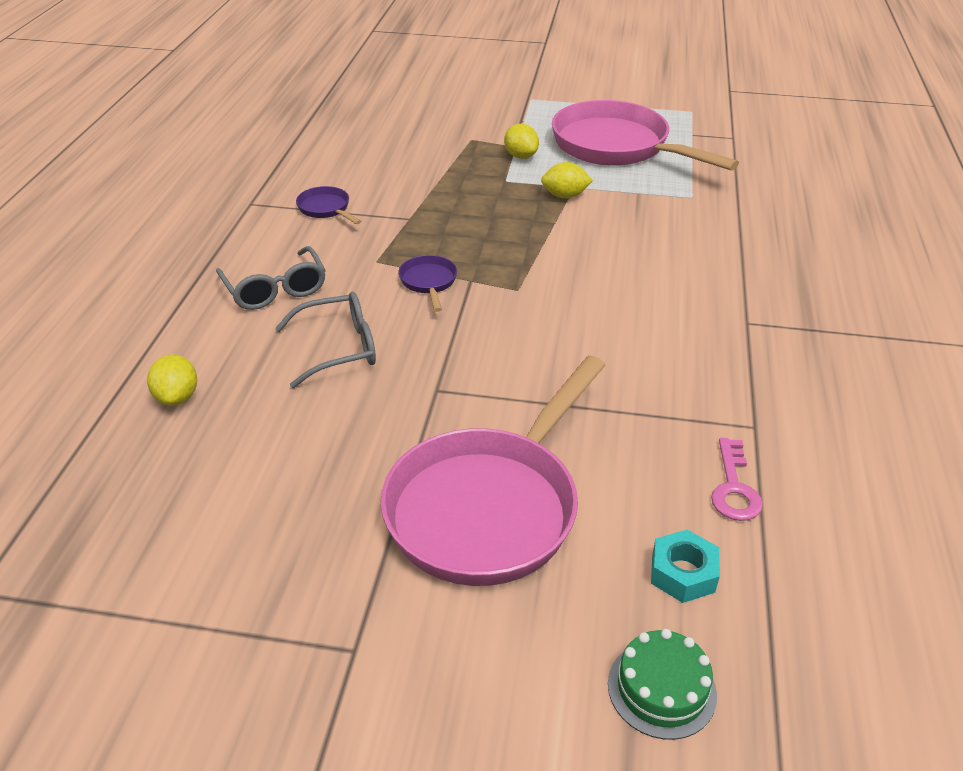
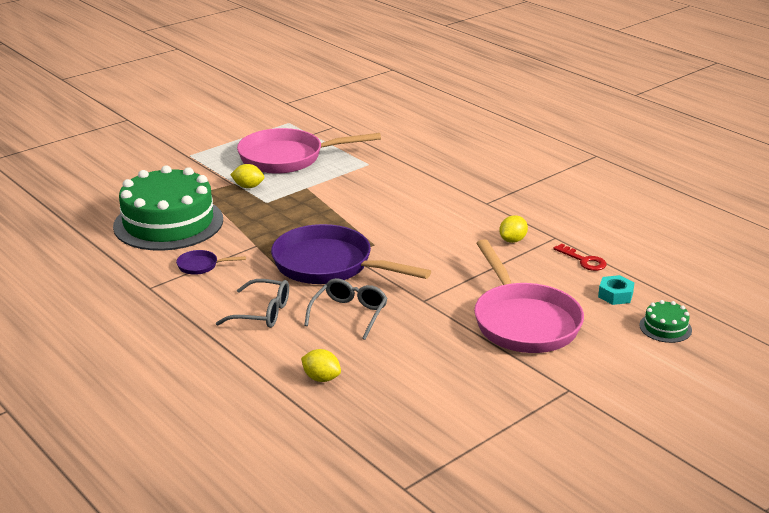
camera: 50 degrees left, 10 degrees down
purple pan [399,255,457,312] -> purple pan [271,224,431,284], size x2.46
yellow lemon [541,162,593,199] -> yellow lemon moved to [499,215,528,243]
pink key [711,438,763,521] -> red key [553,243,607,271]
none -> green cake [113,165,223,251]

